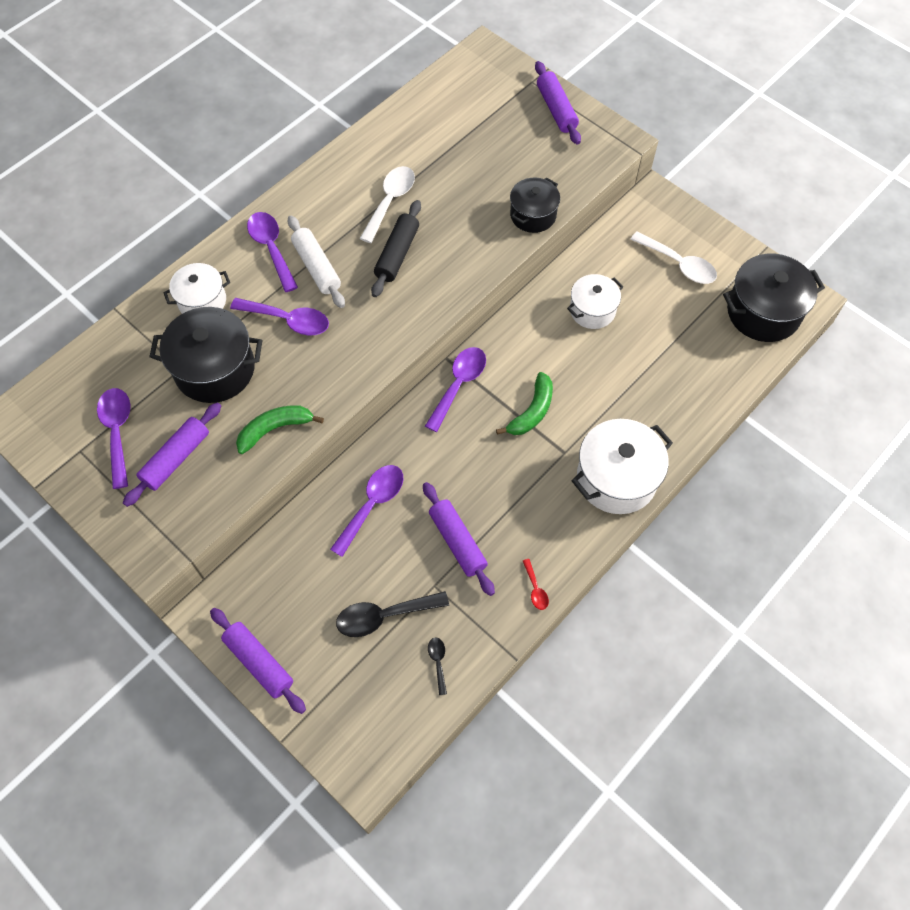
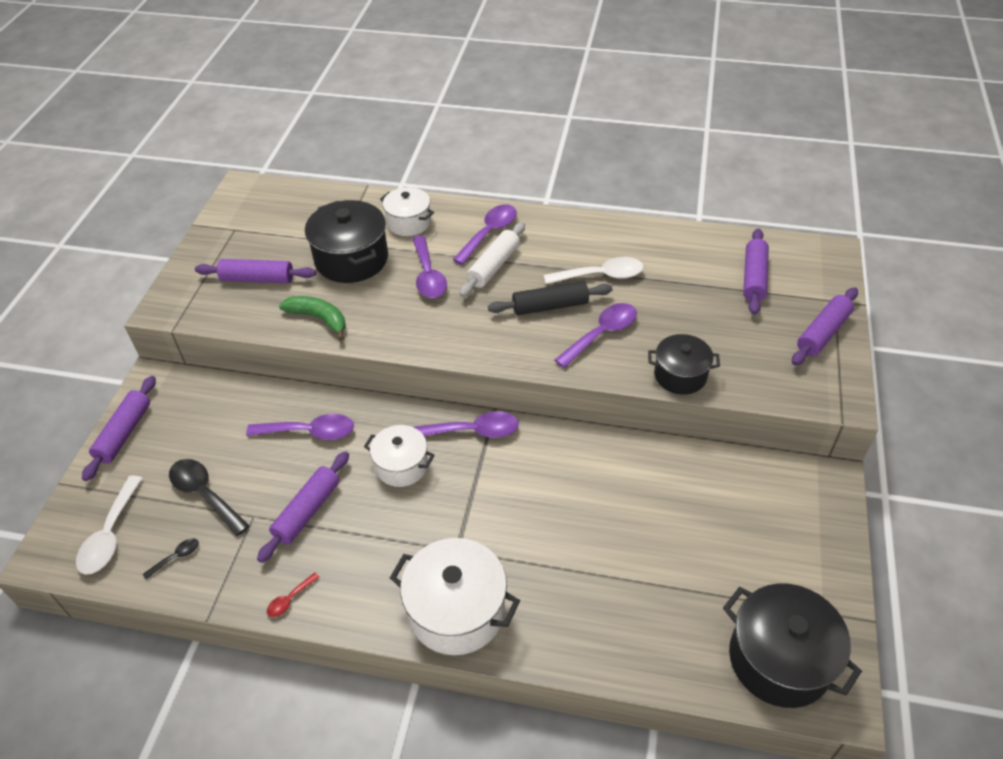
camera: 60 degrees right, 15 degrees down
purple spoon [97,388,131,489] -> purple spoon moved to [555,303,637,368]
green banana [496,372,553,435] -> none
white pot [567,274,623,329] -> white pot moved to [364,425,435,487]
white spoon [630,231,717,284] -> white spoon moved to [76,475,143,575]
none -> purple rolling pin [743,228,769,315]

